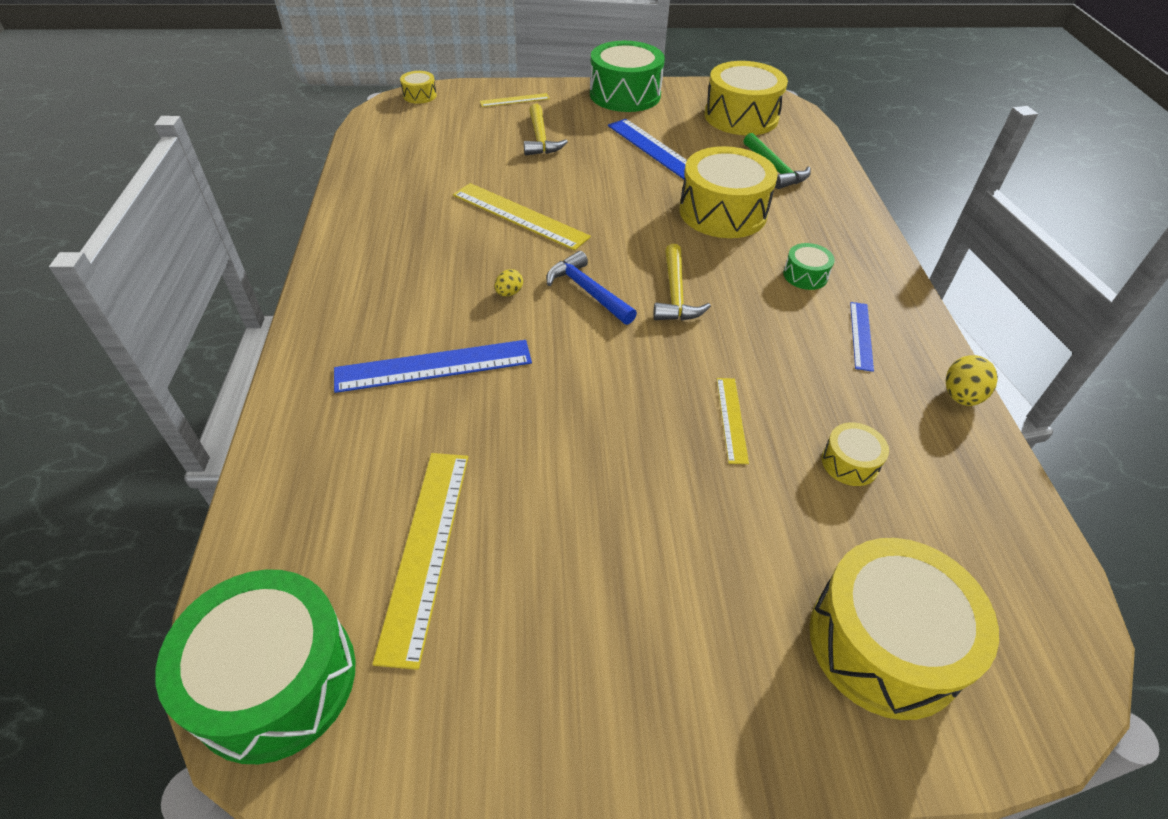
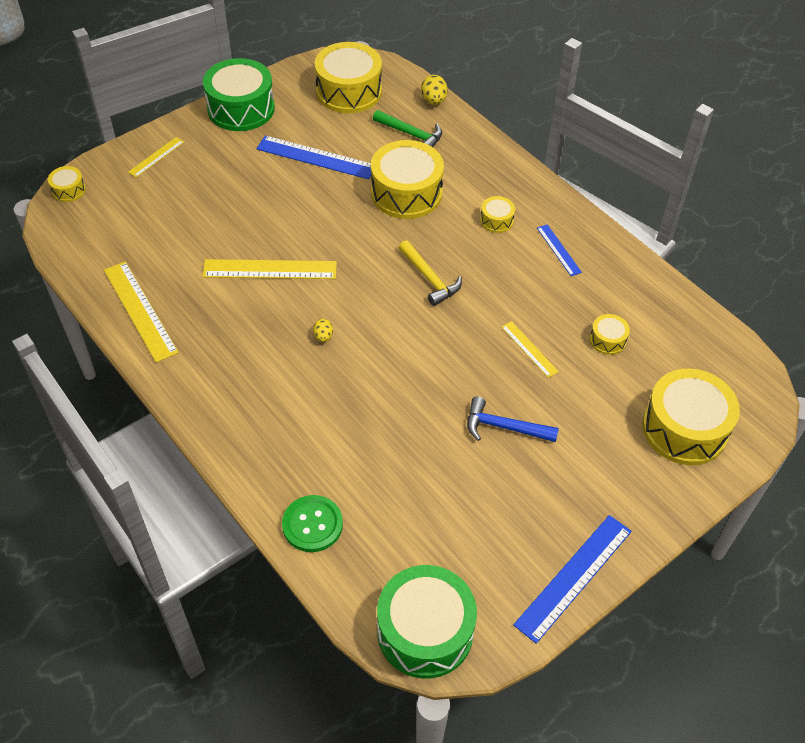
camera: 35 degrees left, 5 degrees up
blue ruler [334,340,532,393] -> blue ruler moved to [513,515,632,644]
yellow ruler [372,453,468,670] -> yellow ruler moved to [104,261,179,363]
yellow hammer [524,104,568,156] -> none
blue hammer [546,251,637,325] -> blue hammer moved to [467,397,559,442]
green drum [783,243,835,290] -> yellow drum [480,196,515,233]
yellow egg [946,355,998,406] -> yellow egg moved to [421,75,448,105]
none -> green button [282,495,343,552]

